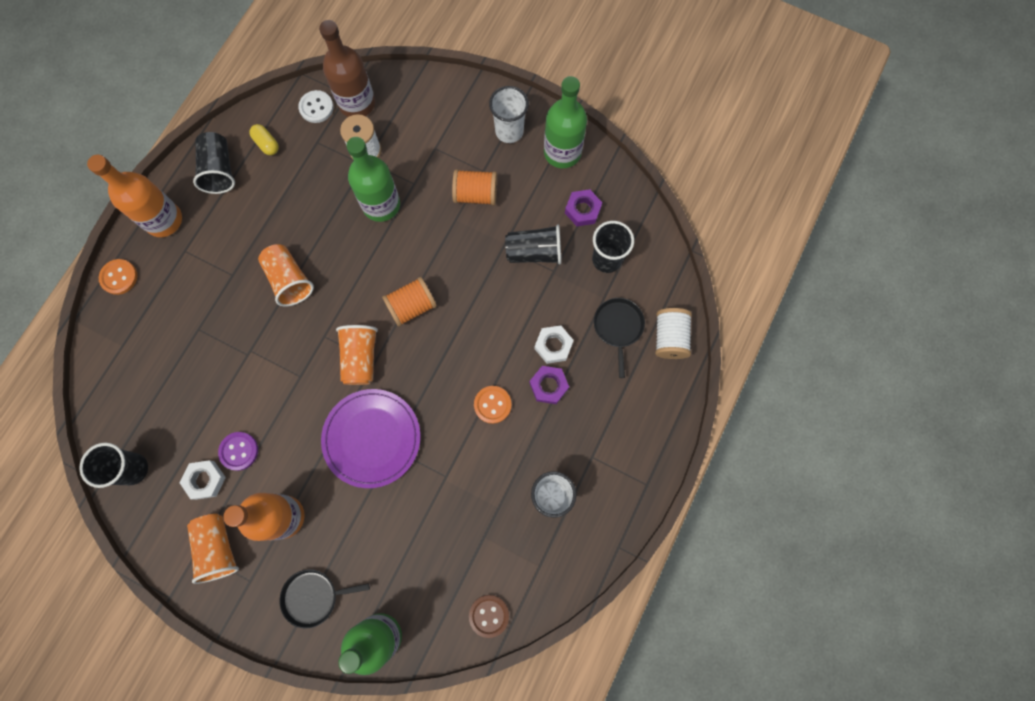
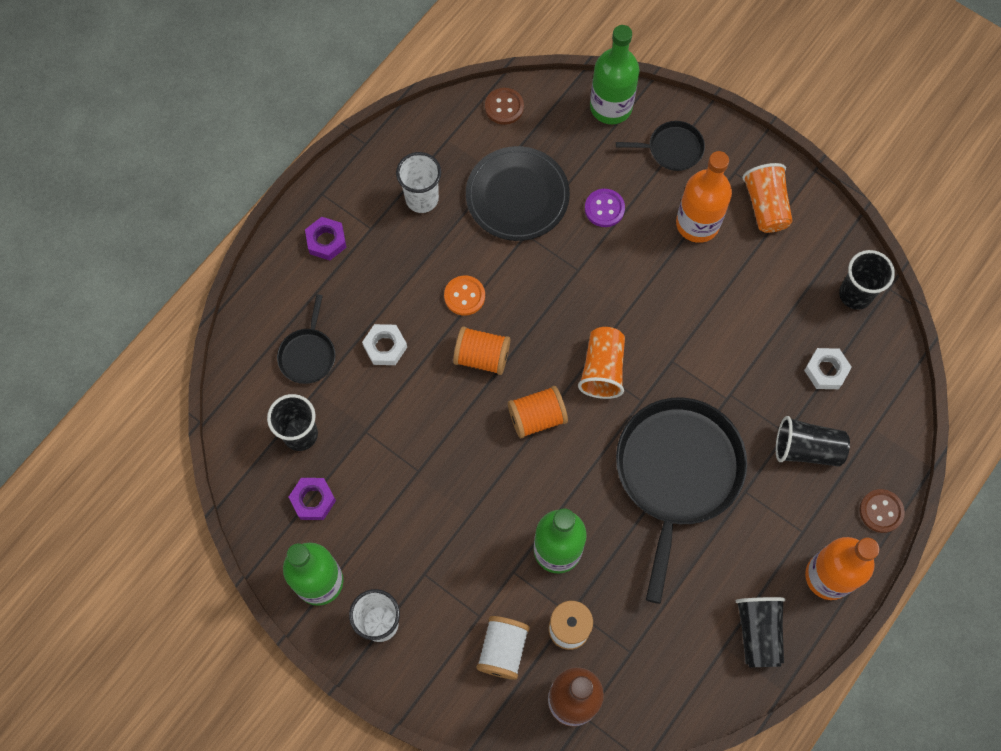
camera: 170 degrees left, 5 degrees down
orange button [99,259,137,295] -> brown button [859,489,905,533]
white nut [179,460,226,500] -> white nut moved to [804,348,852,389]
purple button [218,432,258,471] -> purple button moved to [585,189,625,227]
yellow capsule [249,124,279,155] -> none
orange cup [258,244,314,307] -> black pan [616,397,747,604]
white button [298,90,334,123] -> none
purple plate [321,389,420,488] -> none
orange spool [452,169,497,205] -> orange spool moved to [453,326,510,375]
black cup [505,224,561,264] -> black cup moved to [776,416,850,467]
purple nut [530,366,569,404] -> purple nut moved to [305,217,347,260]
white spool [655,308,692,359] -> white spool moved to [476,616,530,680]
none -> black plate [466,146,570,241]

